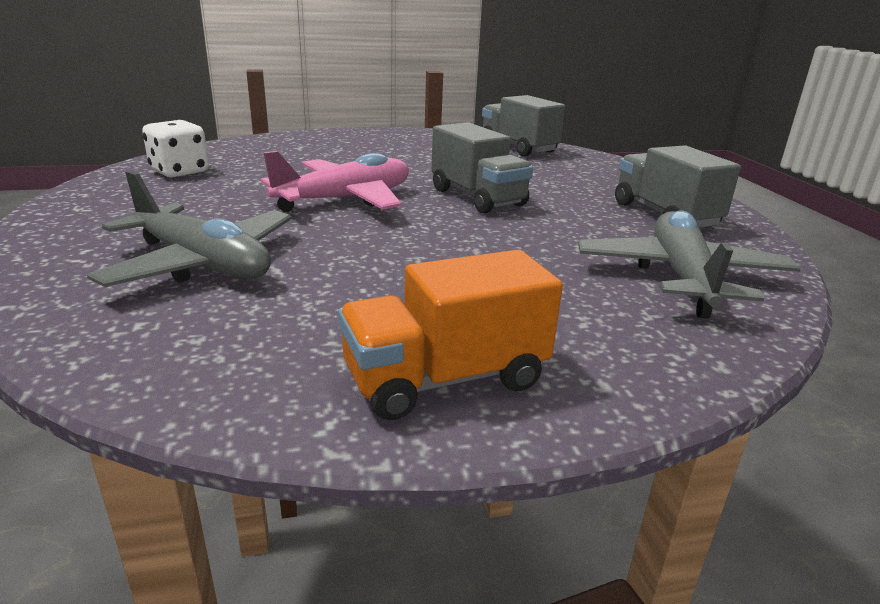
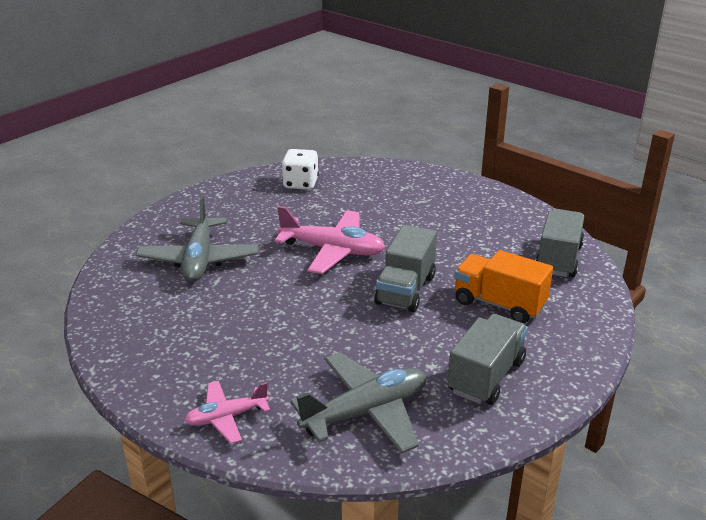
camera: 55 degrees right, 5 degrees up
orange truck [338,250,563,420] -> orange truck moved to [454,250,553,323]
none -> pink plane [184,381,270,444]

